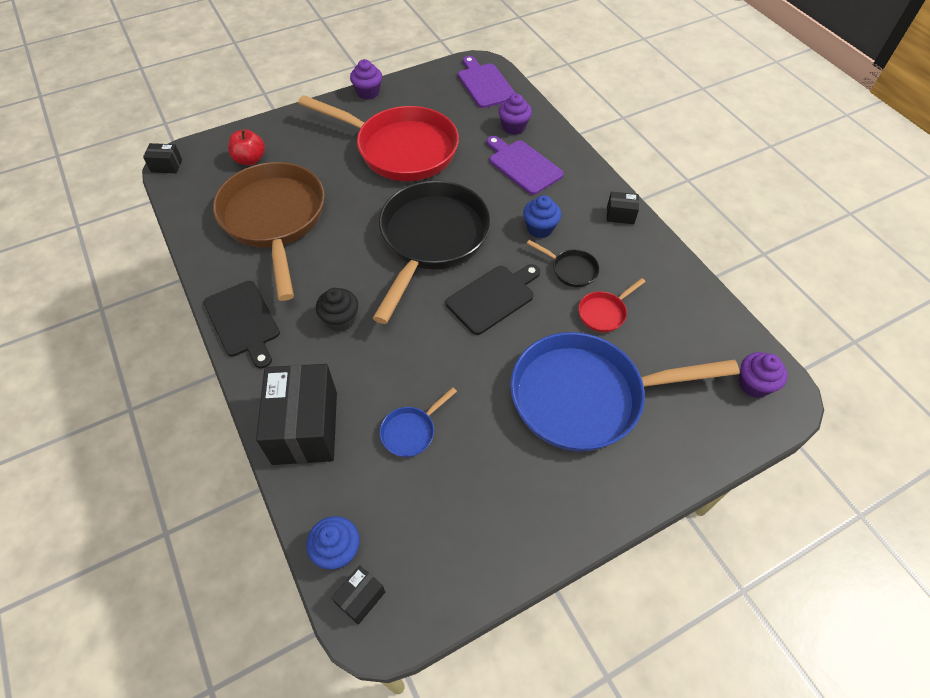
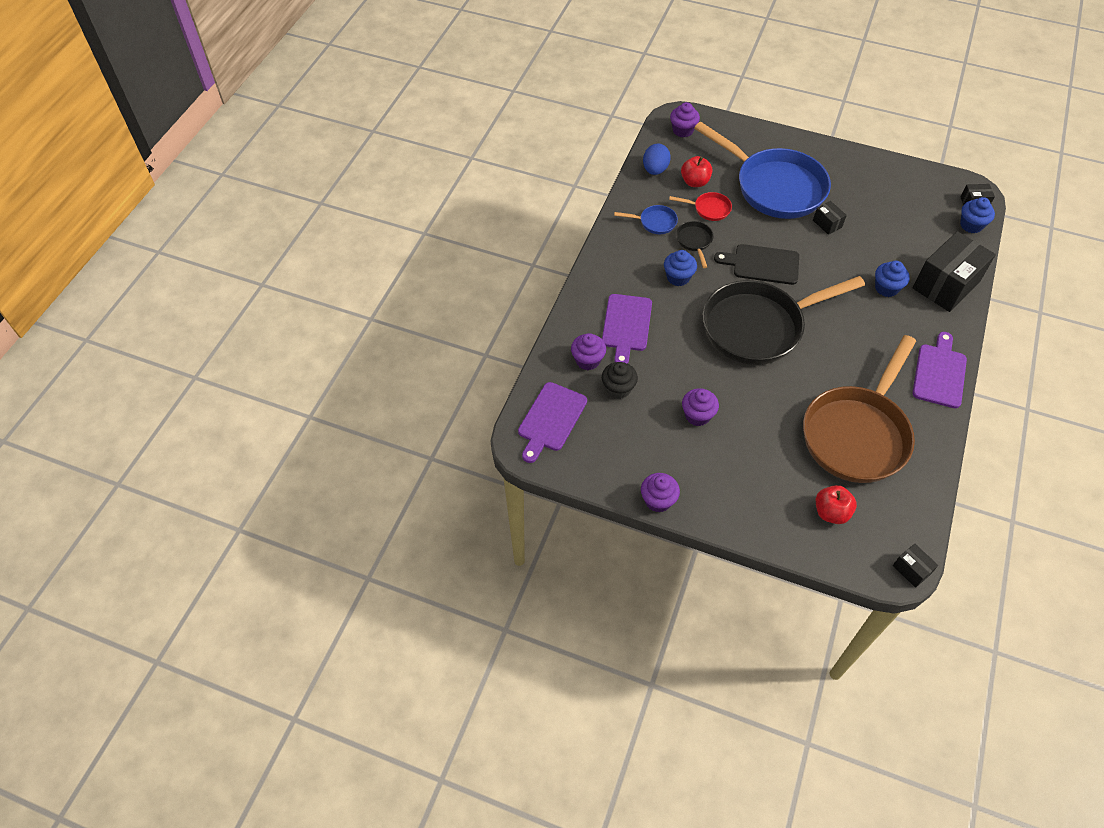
camera: 130 degrees left, 0 degrees up
black cutting board [203,281,280,368] -> purple cutting board [913,332,967,408]
red pan [298,95,459,181] -> purple cupcake [682,388,719,426]
black cupcake [316,288,358,332] -> black cupcake moved to [602,362,638,399]
blue pan [379,387,457,457] -> blue pan moved to [614,205,678,234]
black box [607,191,639,224] -> black box moved to [813,201,847,235]
none -> blue egg [643,144,671,175]
none -> red apple [681,156,712,187]
none -> blue cupcake [875,261,910,297]

